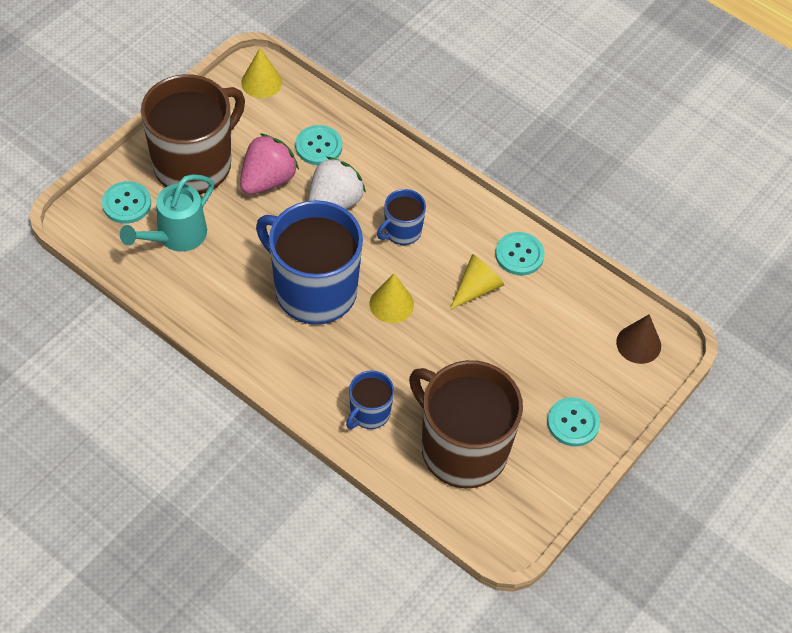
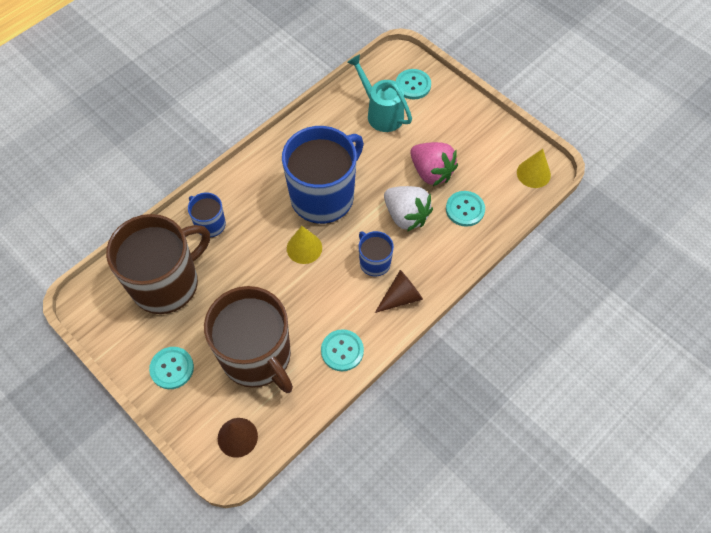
camera: 100 degrees right, 5 degrees up
brown mug [141,74,245,194] -> brown mug moved to [204,286,293,393]
yellow cone [450,254,504,310] -> none
none -> brown cone [375,270,423,313]

